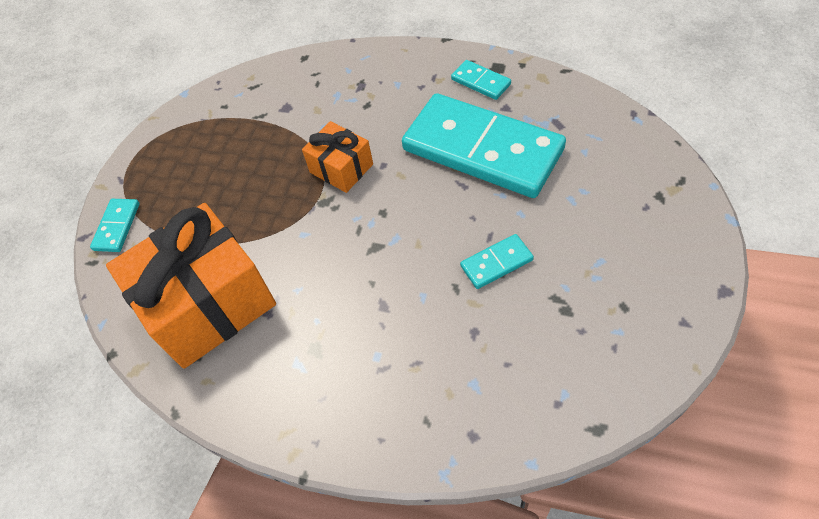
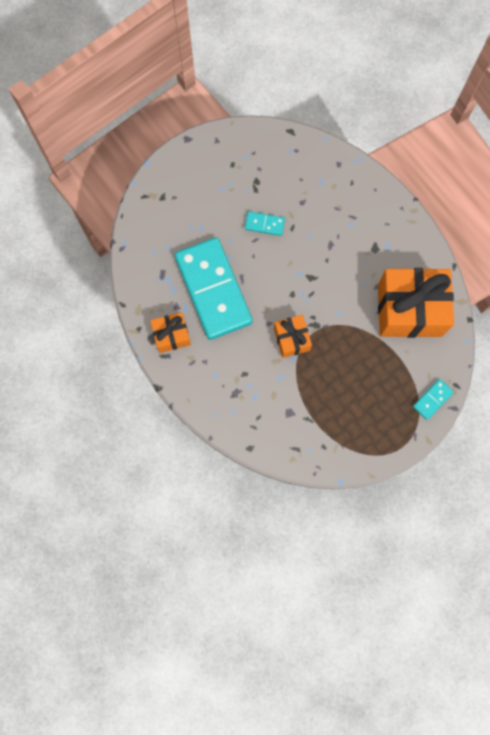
camera: 150 degrees left, 20 degrees up
turquoise domino [451,60,511,100] -> orange gift [150,312,191,353]

